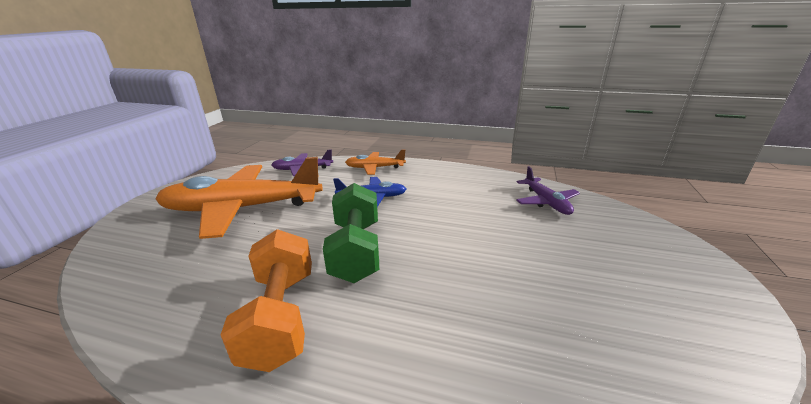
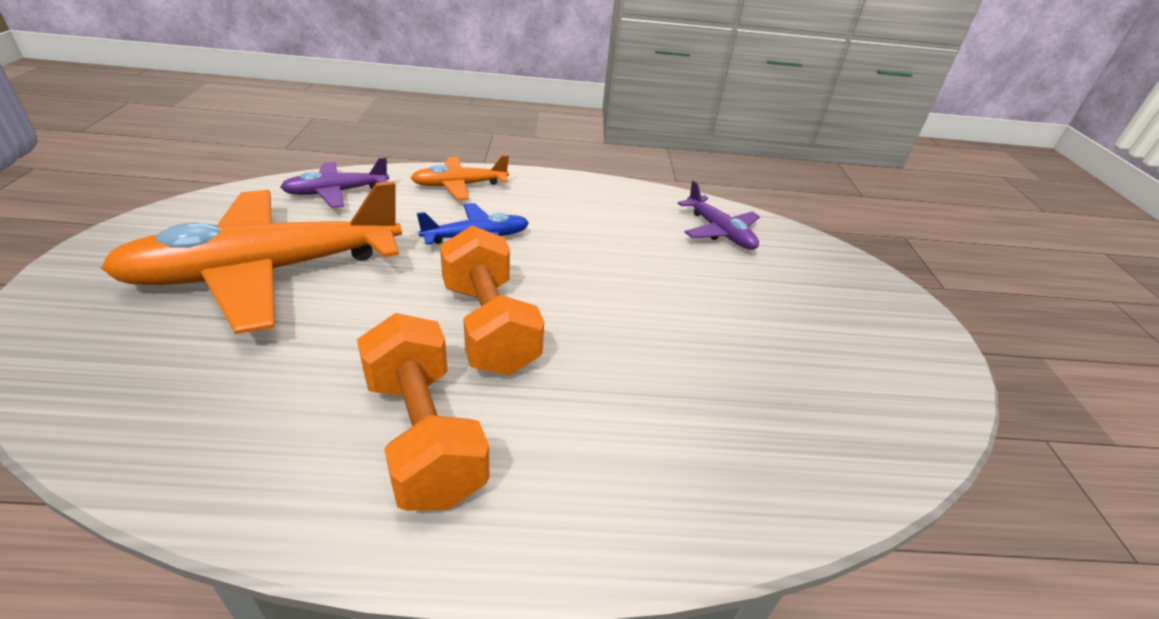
camera: 20 degrees left, 10 degrees up
green dumbbell [323,183,379,283] -> orange dumbbell [440,226,544,376]

